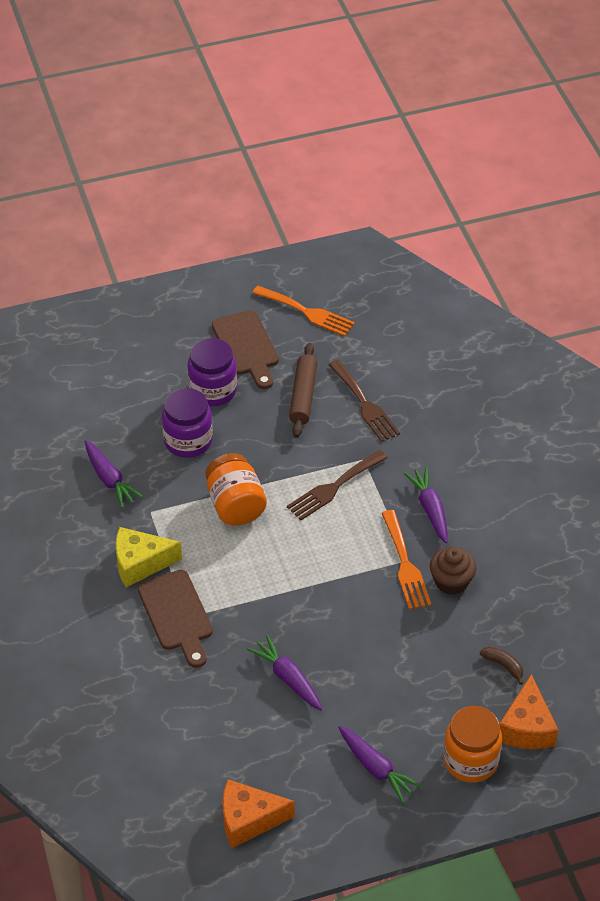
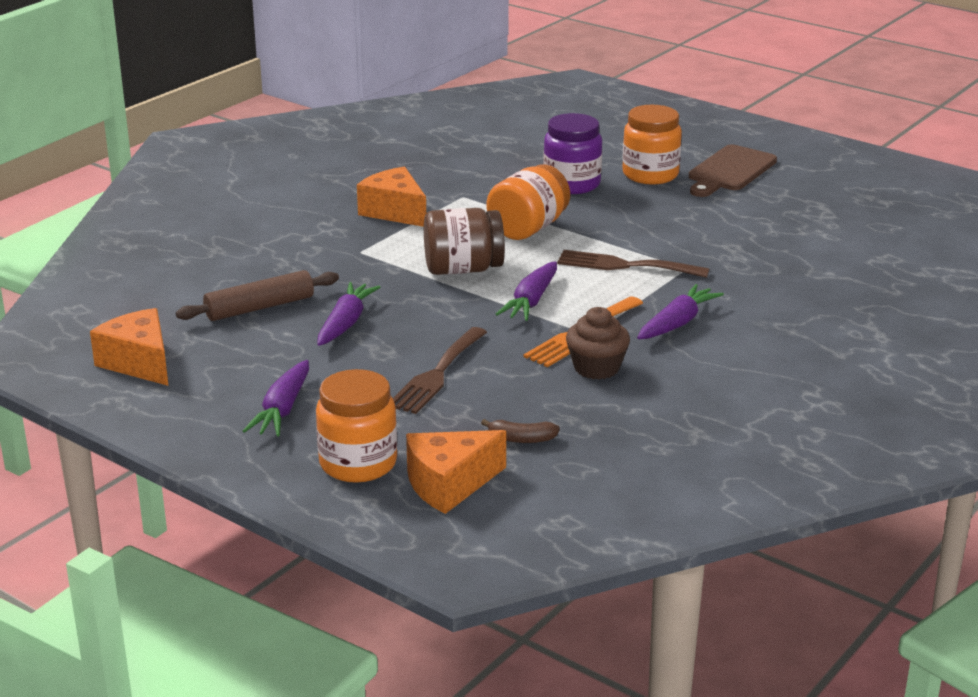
camera: 55 degrees right, 20 degrees down
purple carrot [85,440,143,508] -> purple carrot moved to [496,261,557,321]
yellow cheese [115,527,182,588] -> orange cheese [357,167,426,227]
brown cutting board [137,570,213,668] -> none
purple jar [188,338,237,407] -> orange jar [622,105,682,185]
orange fork [252,286,355,337] -> none
brown rolling pin [289,343,317,438] -> brown rolling pin moved to [176,270,339,321]
brown fork [329,360,400,442] -> brown fork moved to [393,327,487,414]
brown banana [480,647,523,685] -> brown banana turned 90 degrees clockwise [481,419,560,443]
none -> brown jar [424,208,505,275]

